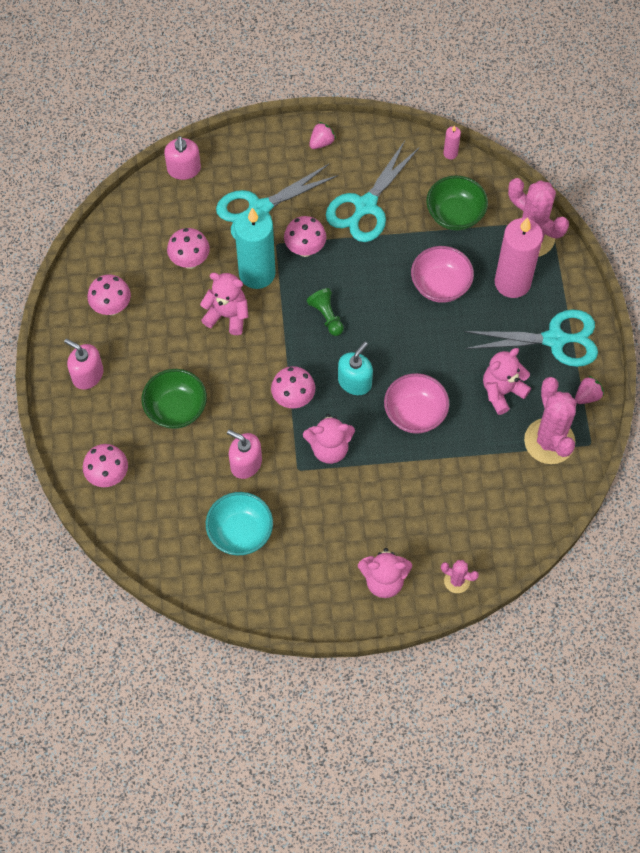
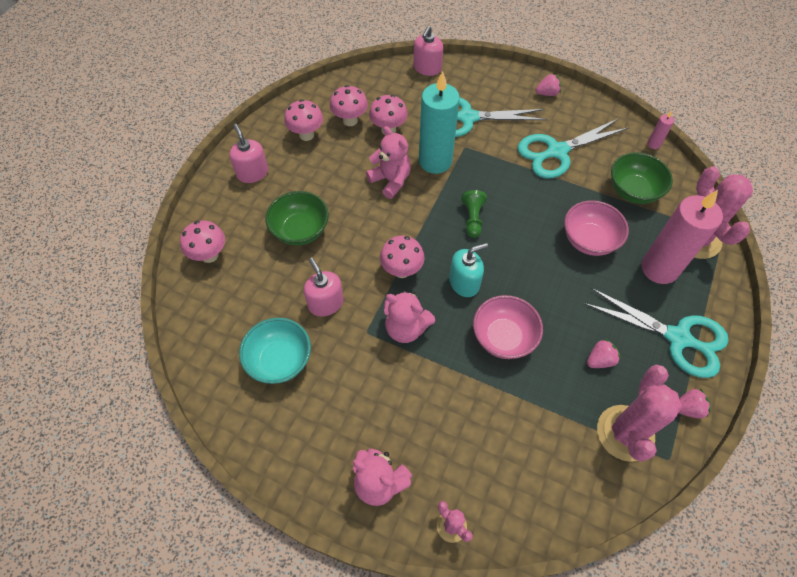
camera: 30 degrees right, 5 degrees down
pink mushroom [284,216,326,257] -> pink mushroom moved to [330,85,368,126]
pink teddy bear [483,348,531,415] -> pink strawberry [587,339,621,368]

